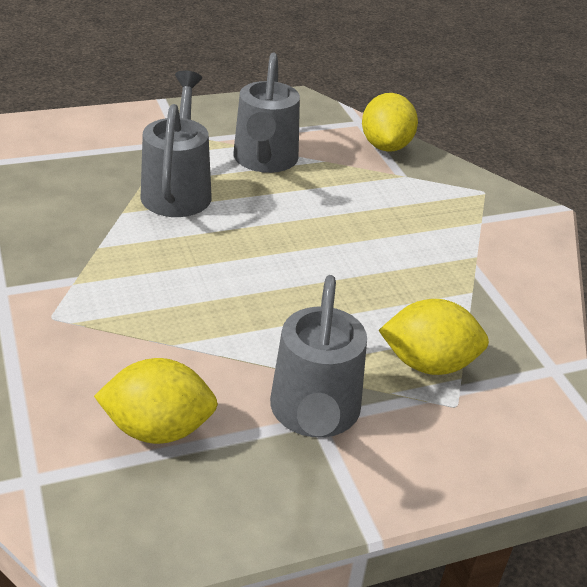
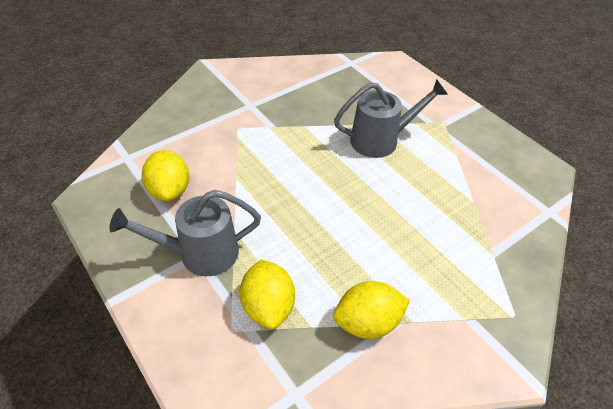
camera: 75 degrees right, 10 degrees up
grey watering can [233,52,300,173] -> none
yellow lemon [362,93,418,152] -> yellow lemon moved to [333,281,410,339]

